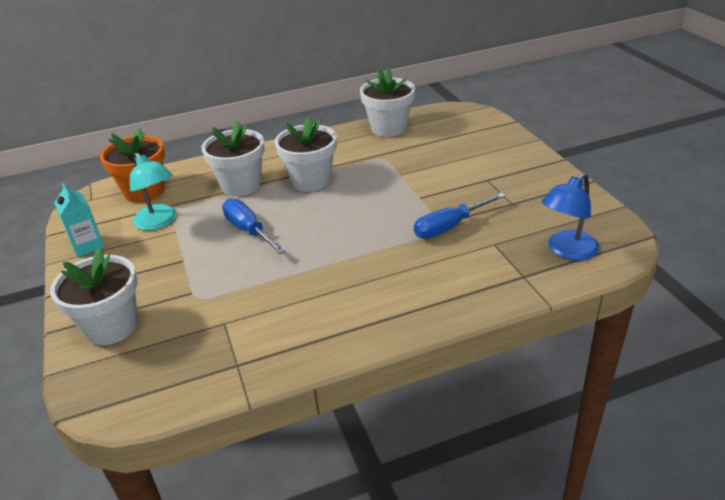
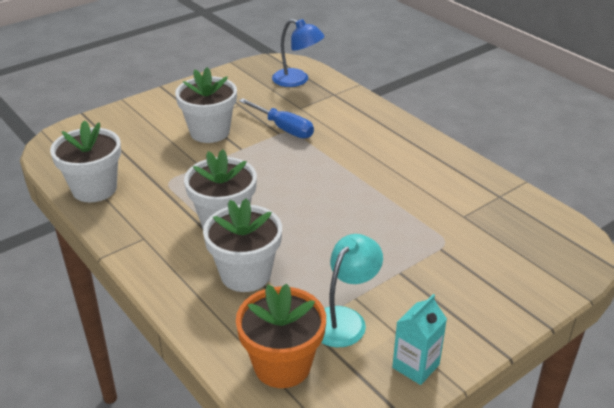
camera: 110 degrees left, 0 degrees up
white flower pot [50,248,138,345] -> white flower pot moved to [175,67,237,143]
blue screwdriver [222,198,285,254] -> none

